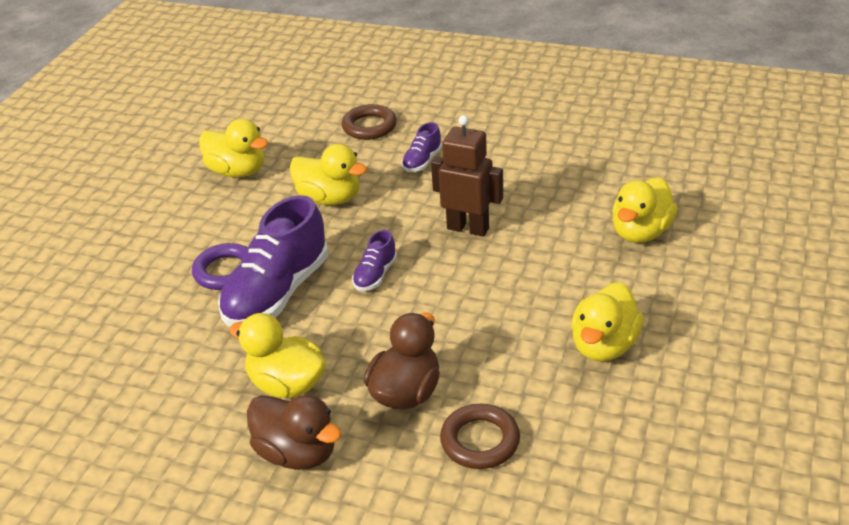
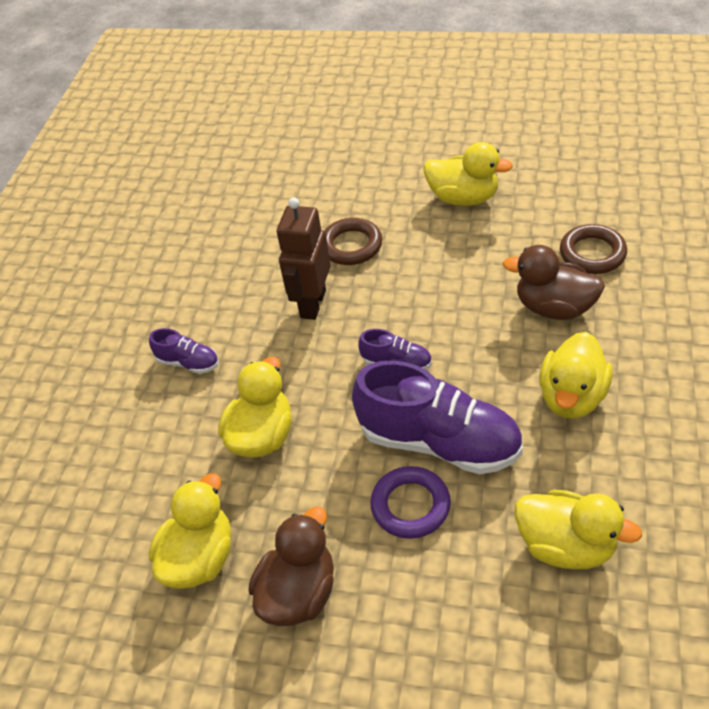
camera: 95 degrees left, 10 degrees up
brown duck [247,395,342,470] -> brown duck moved to [248,507,334,626]
brown ring [342,104,397,140] -> brown ring moved to [324,218,382,265]
yellow duck [612,177,678,243] -> yellow duck moved to [514,490,642,569]

